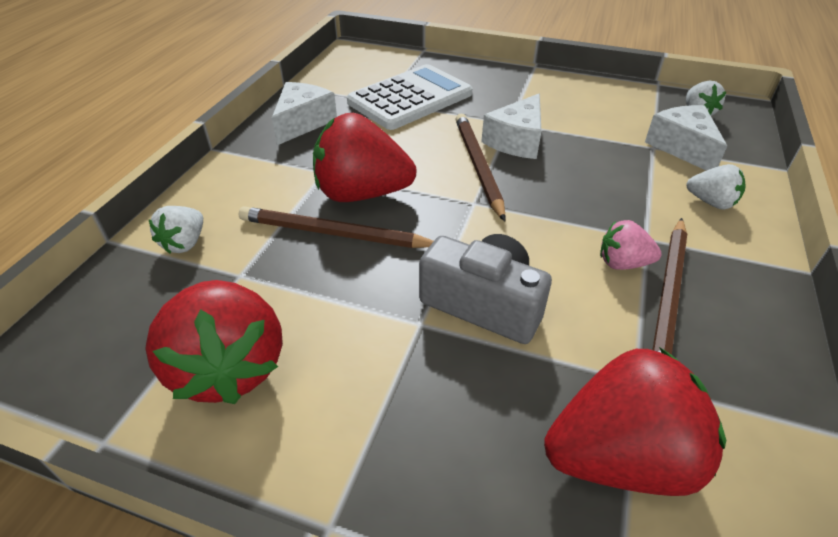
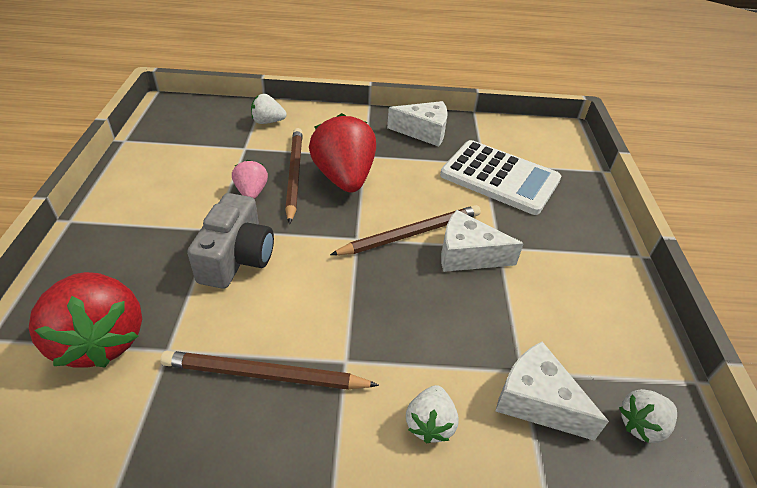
camera: 70 degrees right, 0 degrees up
red strawberry [145,280,283,404] -> none
pink strawberry [600,220,662,270] -> pink strawberry moved to [232,160,268,199]
white cheese [645,105,727,171] -> white cheese turned 105 degrees counterclockwise [496,342,609,441]

